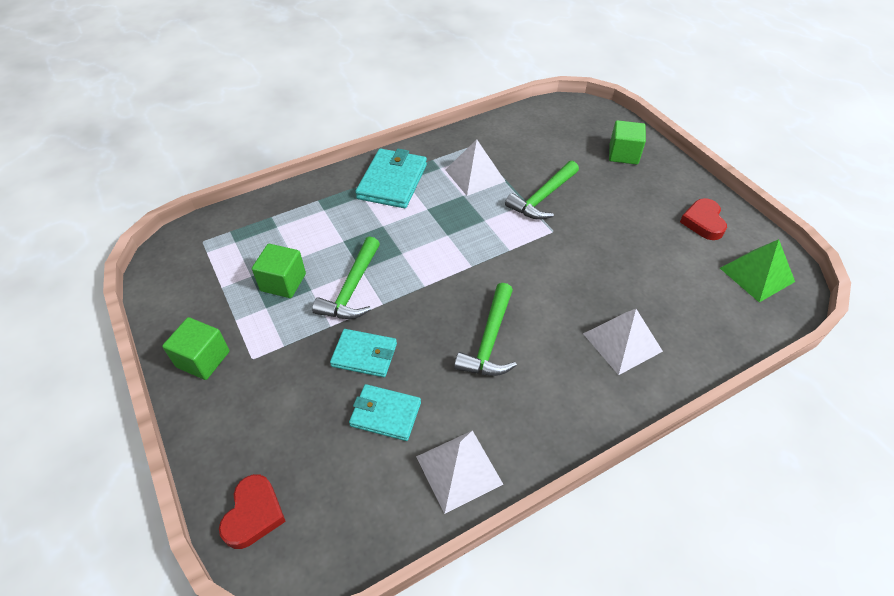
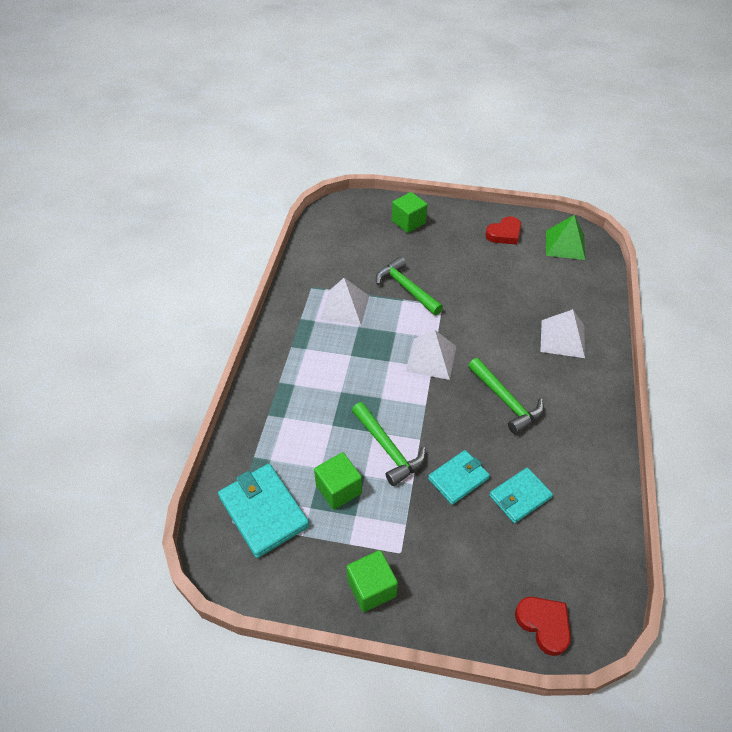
camera: 50 degrees left, 0 degrees up
turquoise wallet [355,149,427,208] -> turquoise wallet moved to [218,464,309,558]
white pyramid [416,430,503,514] -> white pyramid moved to [405,330,456,380]
green hammer [505,161,579,220] -> green hammer turned 150 degrees clockwise [376,257,443,315]
red heart [680,198,727,240] -> red heart turned 75 degrees counterclockwise [485,217,521,245]

